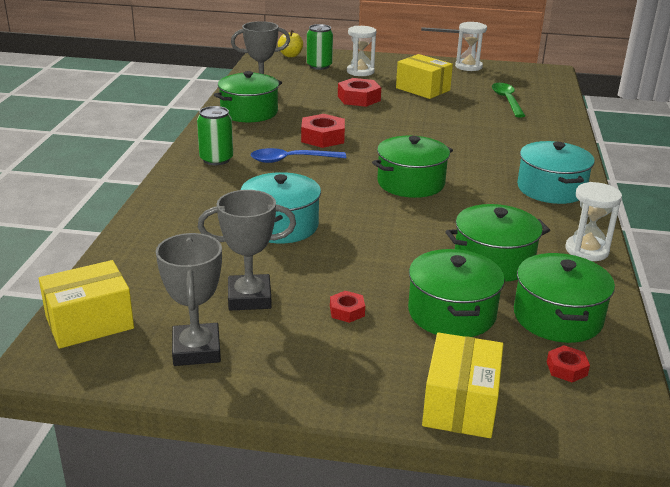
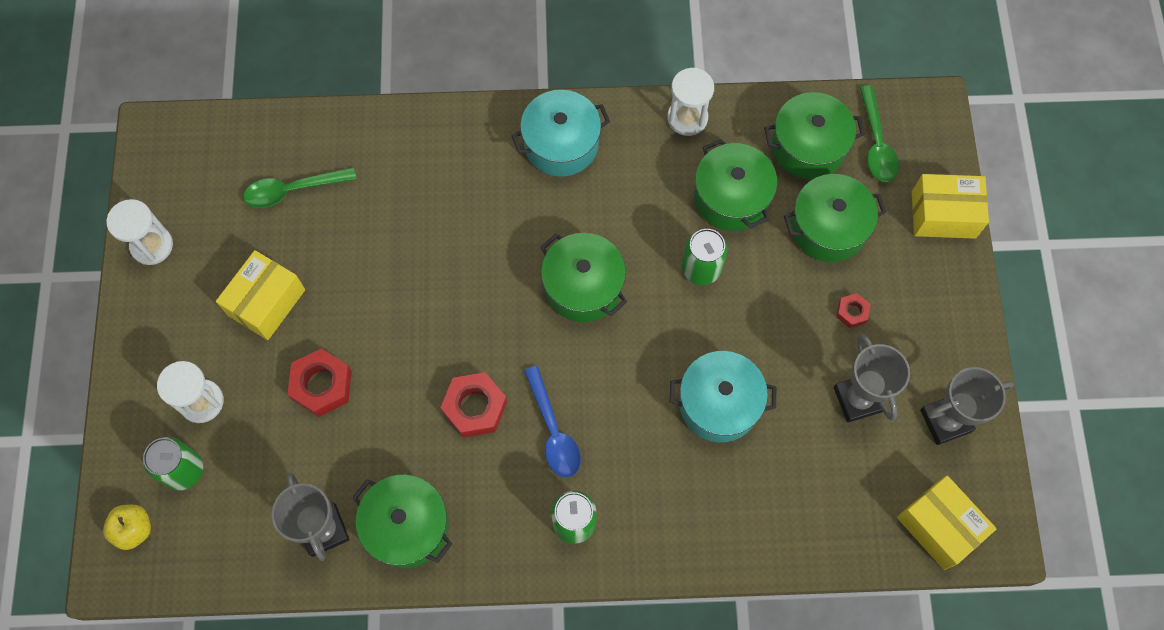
camera: 100 degrees left, 40 degrees up
red nut [547,345,590,382] -> green spoon [860,85,899,182]
none -> green can [682,229,728,285]

